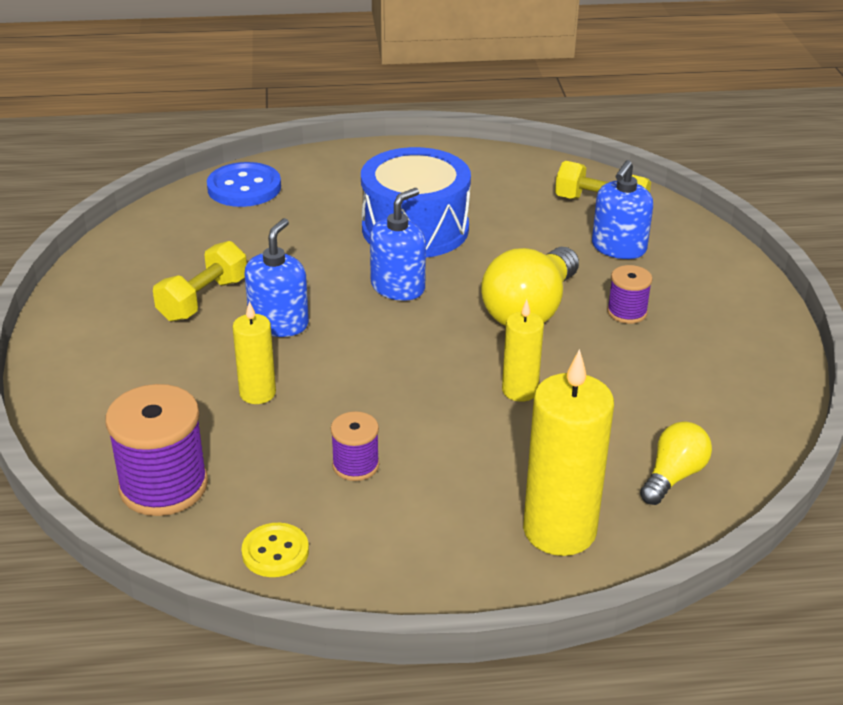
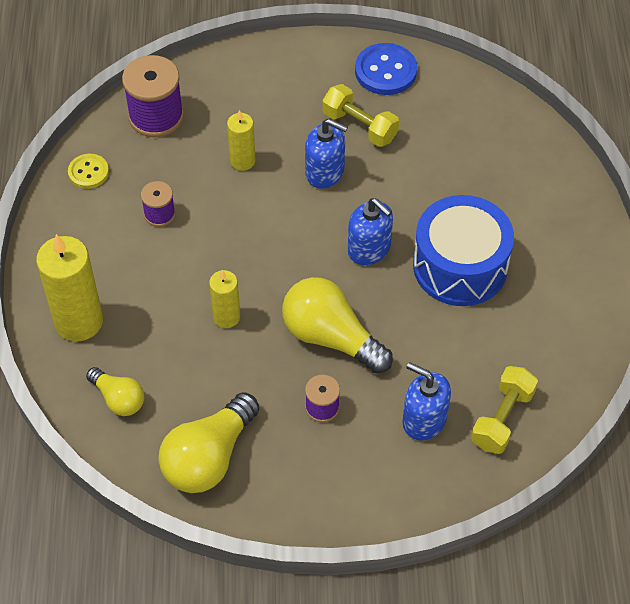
camera: 95 degrees right, 20 degrees up
blue button [207,162,281,207] -> blue button moved to [355,43,417,95]
none -> yellow light bulb [158,392,259,493]

